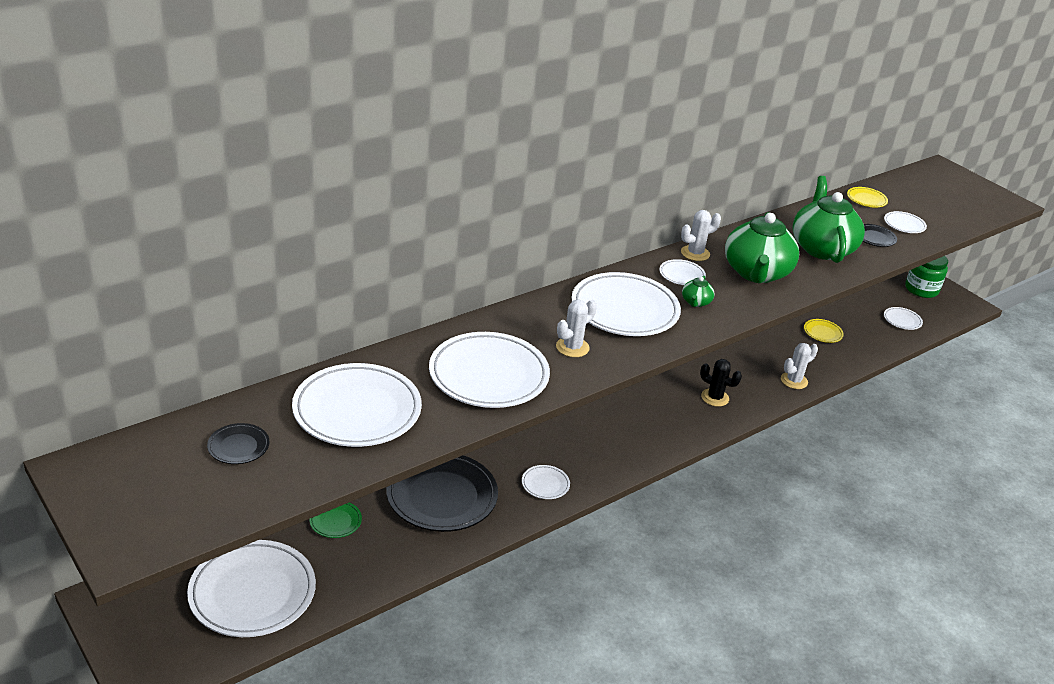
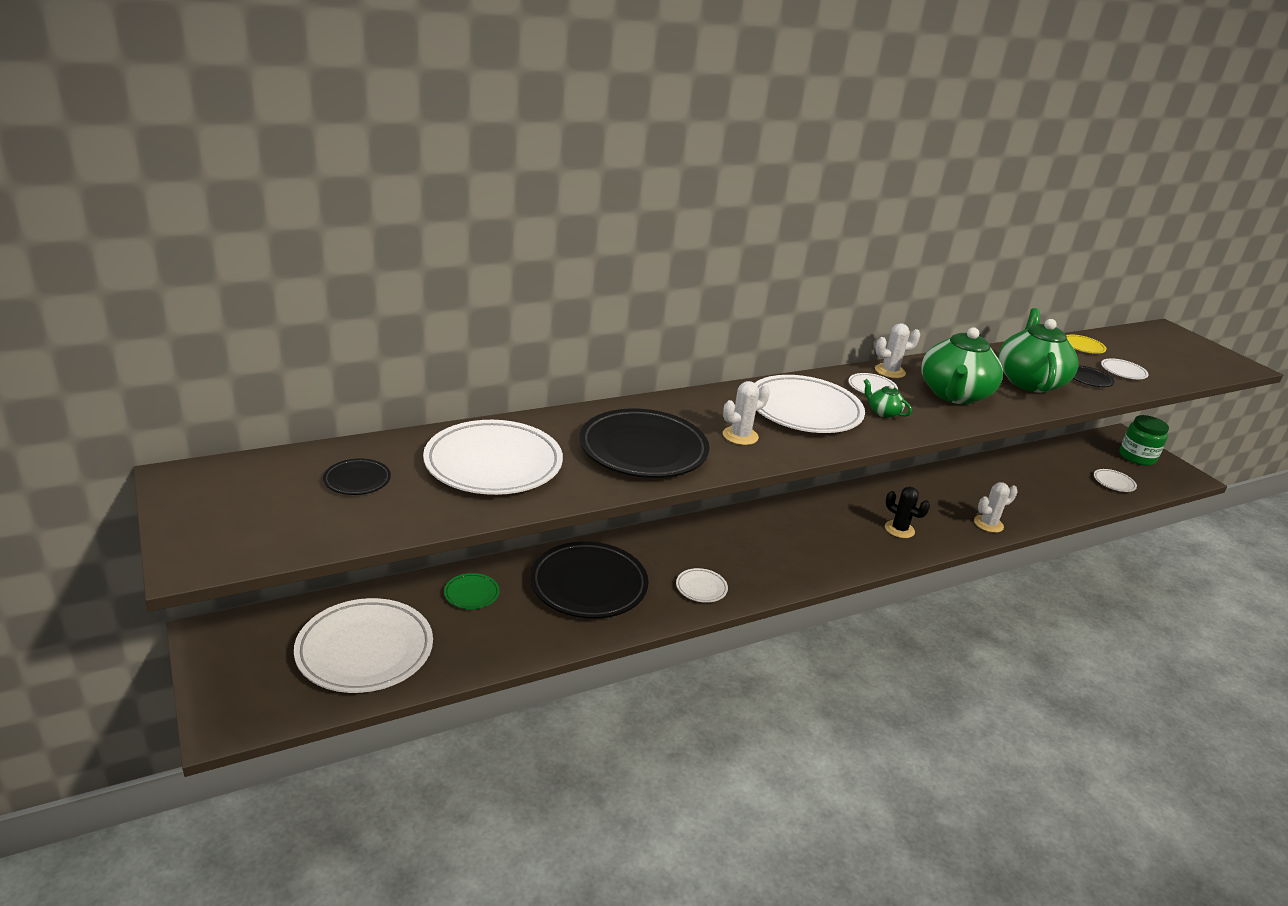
camera: 10 degrees right, 5 degrees down
white plate [429,332,550,408] -> black plate [579,408,710,478]
green teapot [682,276,715,307] -> green teapot turned 105 degrees clockwise [864,379,912,418]
yellow plate [804,319,844,343] -> none

